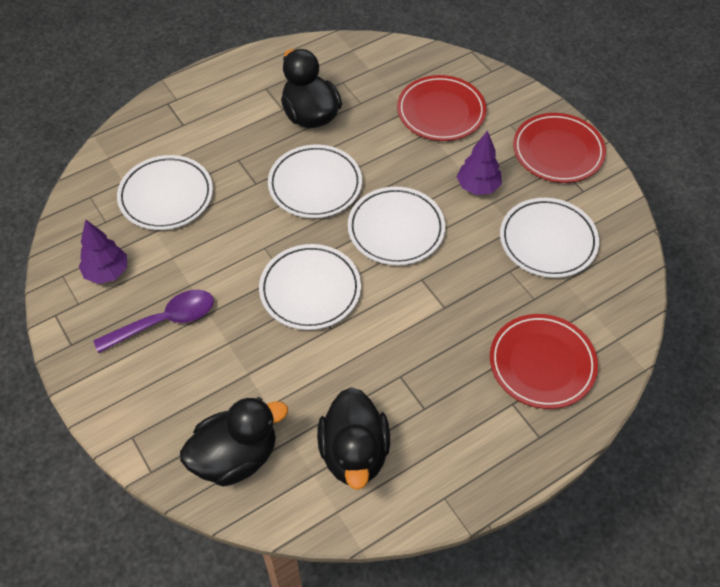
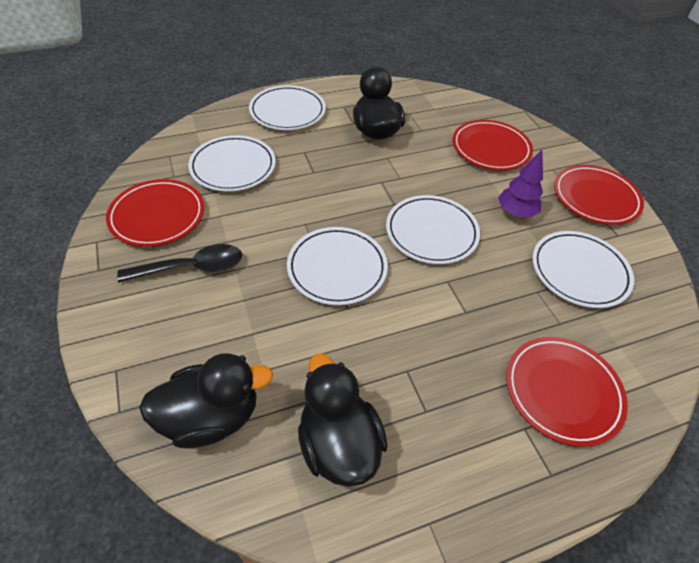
camera: 10 degrees right, 5 degrees down
purple tree [79,219,127,284] -> red plate [106,179,204,247]
purple spoon [93,290,214,353] -> black spoon [117,244,242,282]
white plate [268,144,362,218] -> white plate moved to [249,85,326,130]
black duck [317,387,390,490] -> black duck turned 150 degrees clockwise [298,354,388,487]

